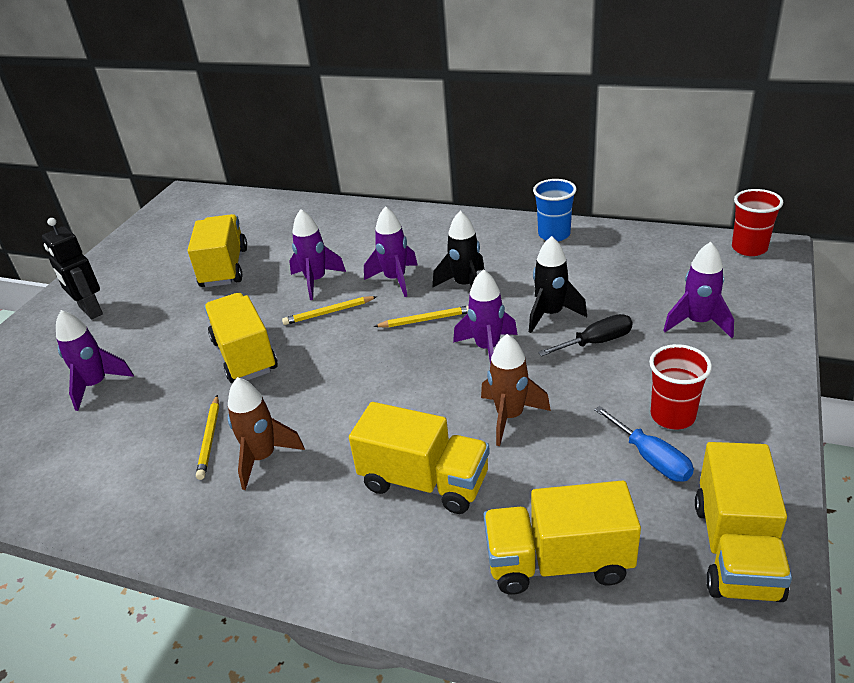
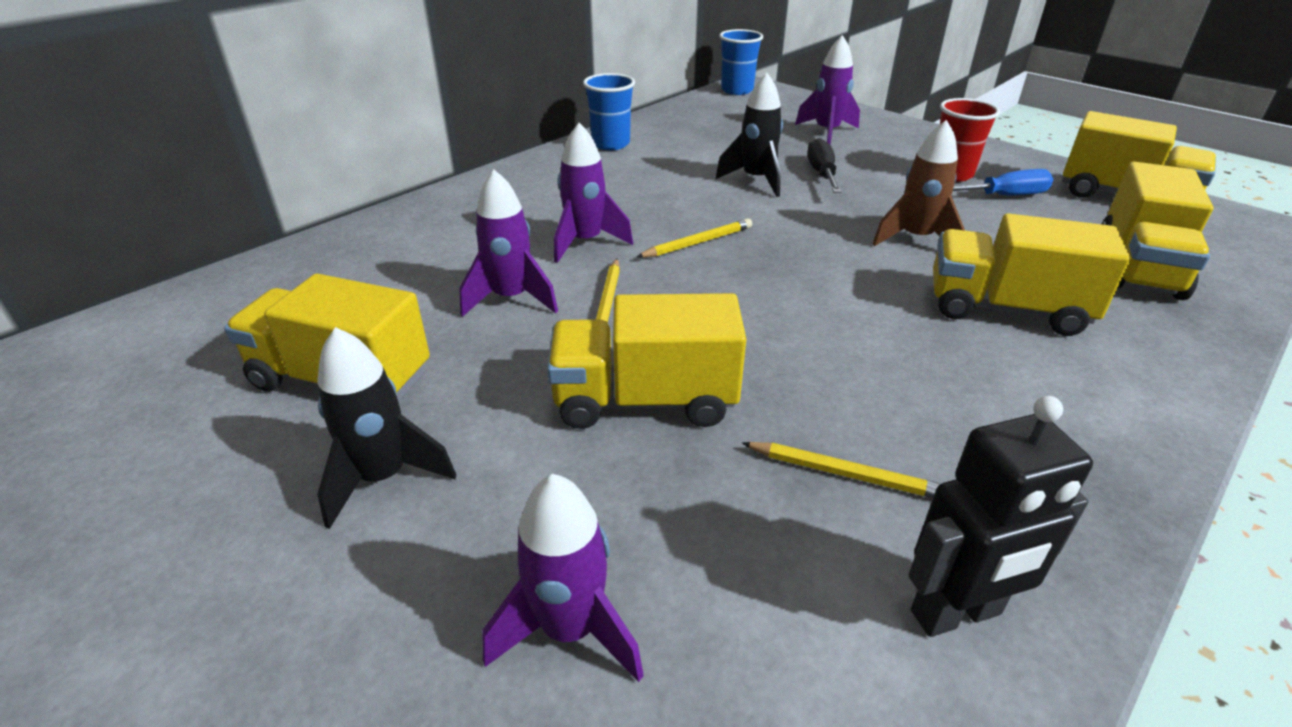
camera: 70 degrees left, 0 degrees up
black robot [42,218,103,319] -> black robot moved to [908,396,1093,637]
brown rocket [228,377,305,490] -> none
yellow truck [349,402,490,514] -> yellow truck turned 120 degrees counterclockwise [933,213,1131,336]
yellow pencil [373,306,469,328] -> yellow pencil turned 45 degrees clockwise [637,218,752,257]
black rocket [433,211,484,287] -> black rocket moved to [317,327,456,529]
purple rocket [453,269,518,364] -> none
red cup [732,189,783,256] -> blue cup [719,29,763,95]

